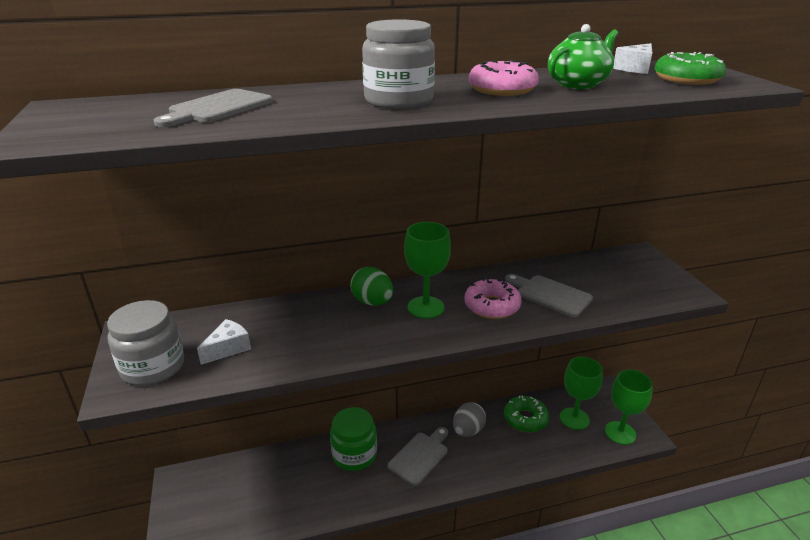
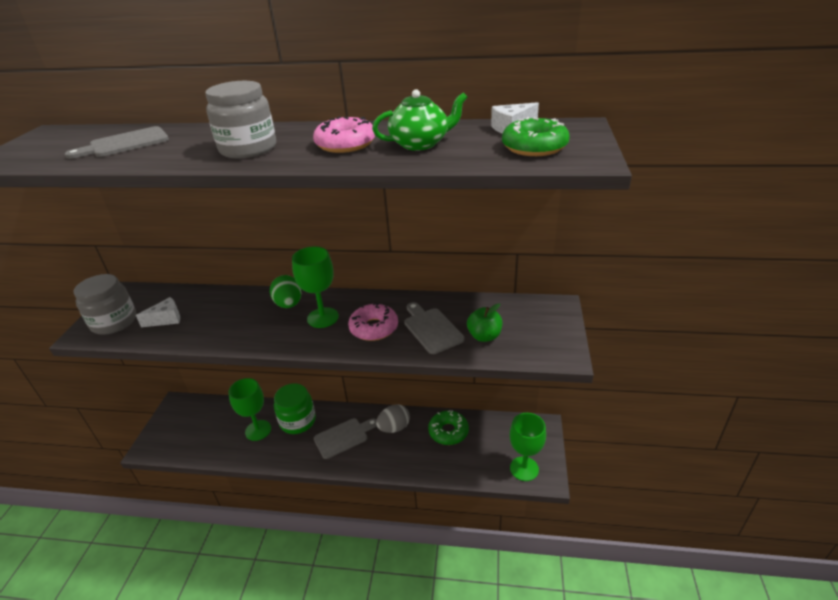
camera: 25 degrees right, 5 degrees up
green goblet [560,357,603,430] -> green goblet moved to [228,378,271,441]
none -> green apple [467,303,502,342]

